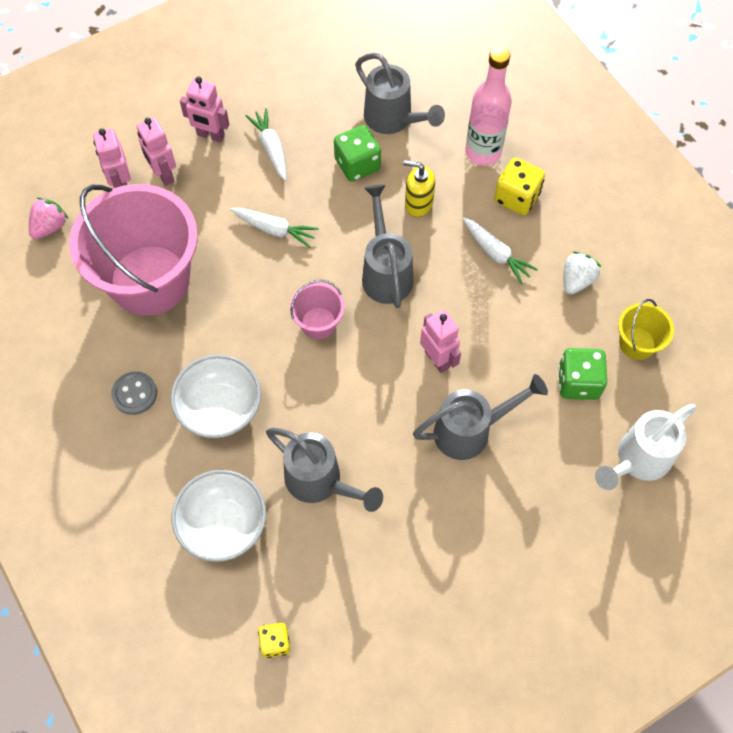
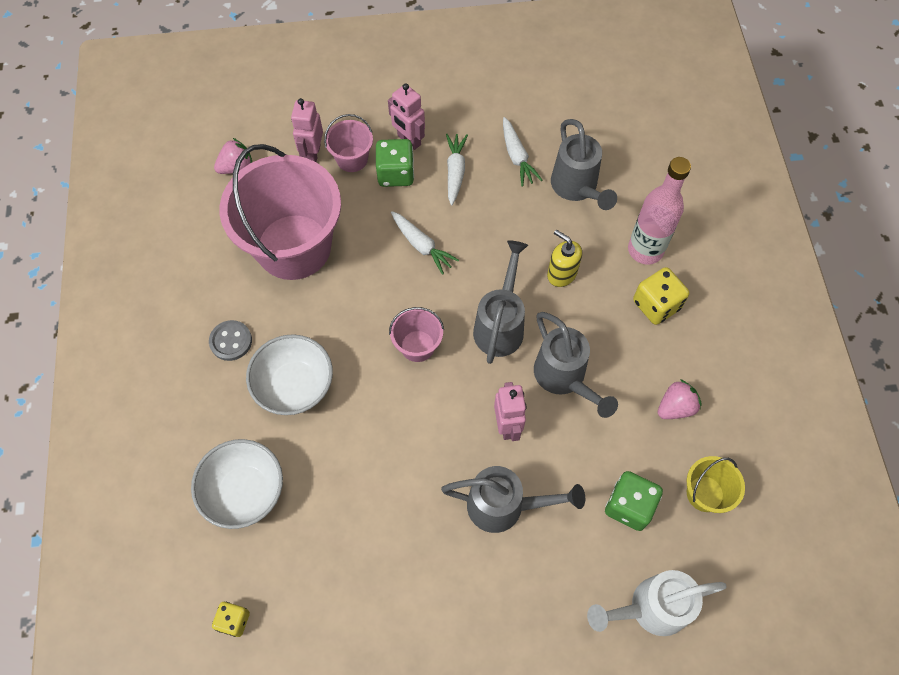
camera: 25 degrees right, 0 degrees up
pink robot [137,117,176,186] -> pink bucket [324,114,373,172]
grey watering can [266,428,383,512] -> grey watering can moved to [534,312,618,418]
green dice [334,125,381,182] -> green dice moved to [376,139,414,187]
white carrot [463,218,538,285] -> white carrot moved to [503,117,542,187]
white strawberry [564,251,601,294] -> pink strawberry [658,379,702,419]

